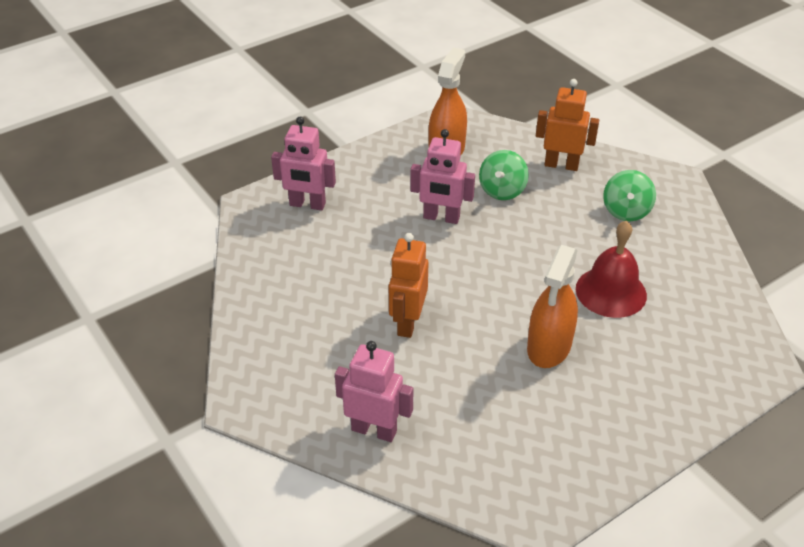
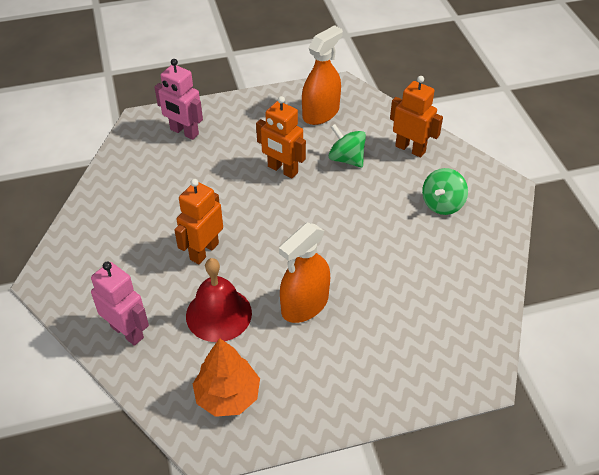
camera: 20 degrees right, 5 degrees up
pink robot [410,129,475,224] -> orange robot [256,96,306,178]
green spinning top [479,150,529,200] -> green spinning top turned 90 degrees clockwise [329,124,366,168]
red bell [576,220,647,318] -> red bell moved to [186,258,252,342]
none -> orange tree [193,338,260,417]

